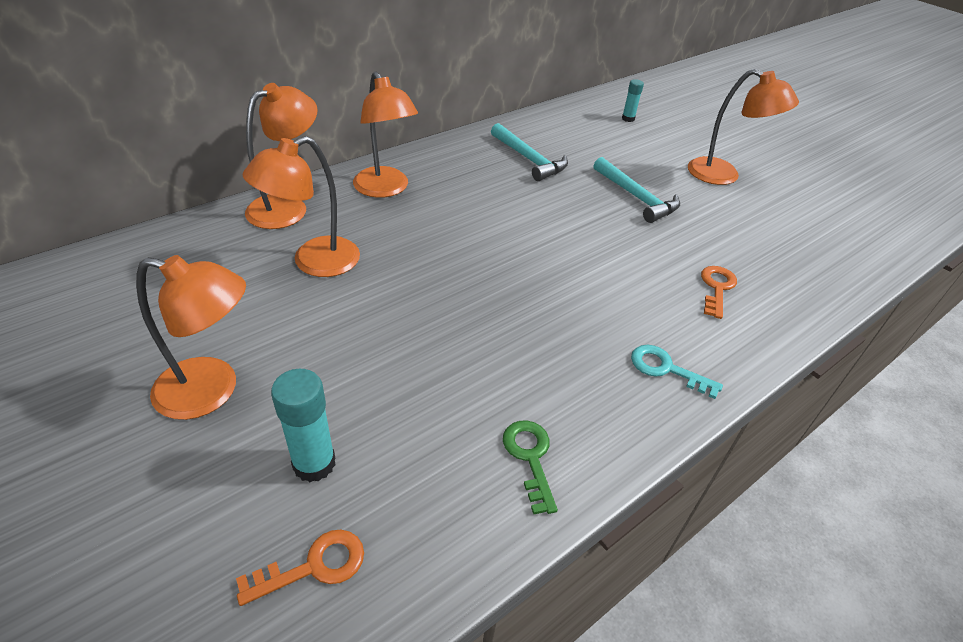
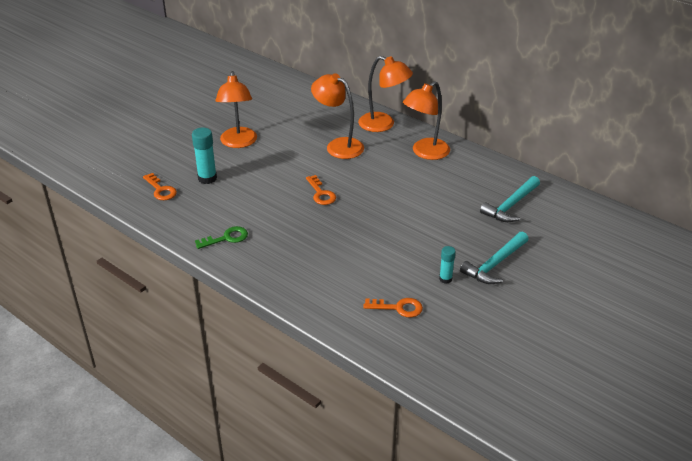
camera: 80 degrees right, 5 degrees down
turquoise glue stick [622,79,644,122] -> turquoise glue stick moved to [439,246,456,284]
turquoise key [631,345,723,399] -> none
orange lamp [688,69,799,185] -> none
none -> orange key [306,175,336,205]

